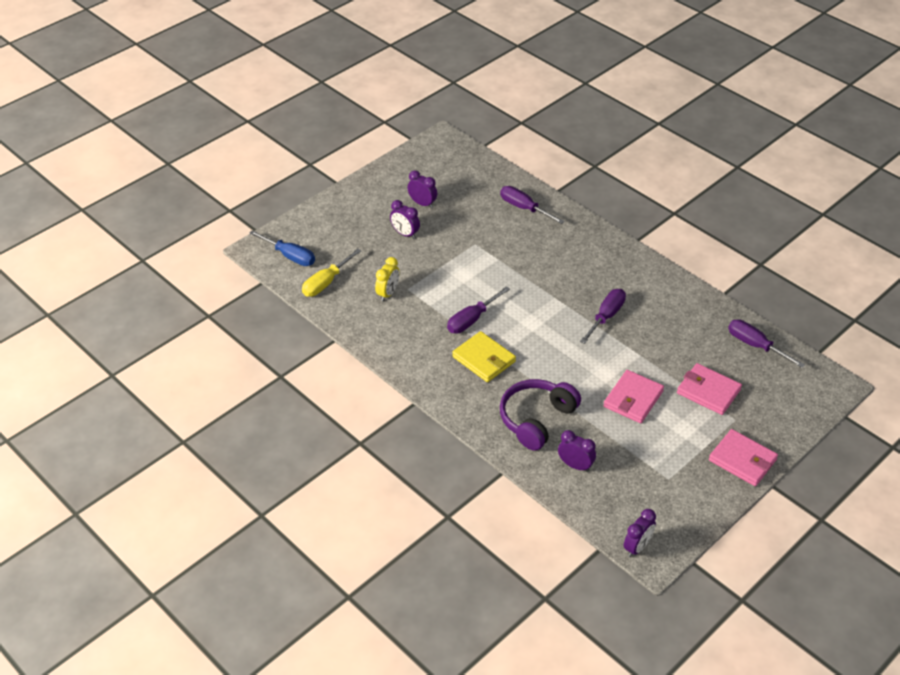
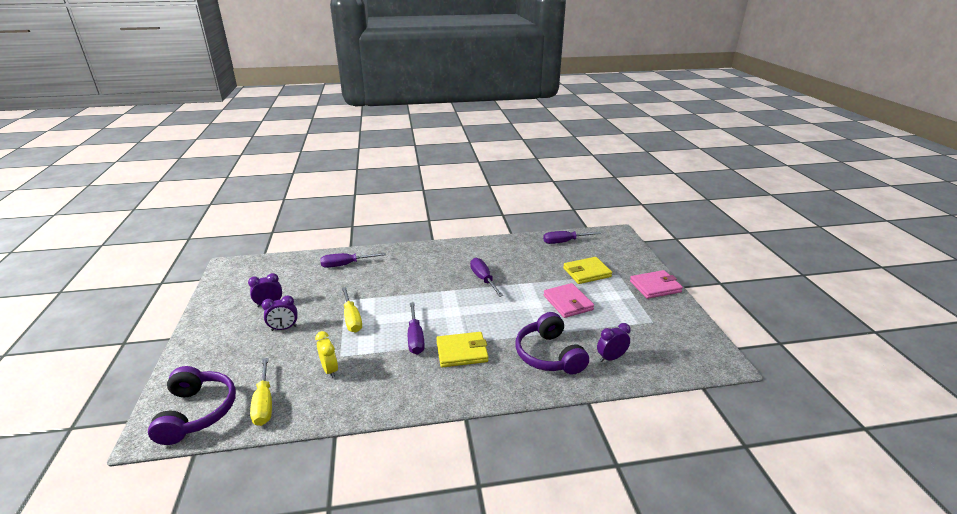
camera: 55 degrees left, 15 degrees down
blue screwdriver [249,230,315,266] -> purple headphones [148,366,236,445]
purple clock [624,509,656,557] -> none
pink wallet [677,363,742,415] -> yellow wallet [563,257,612,284]
none -> yellow screwdriver [342,287,362,333]

